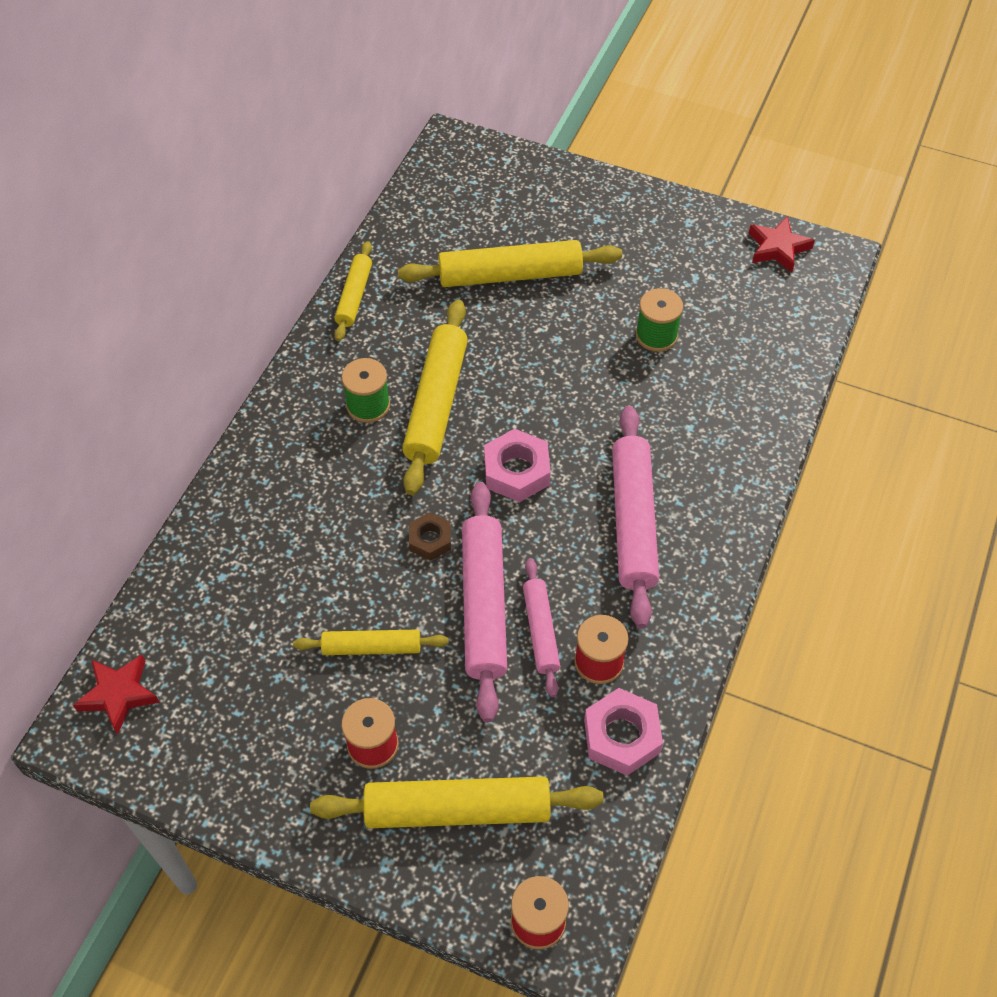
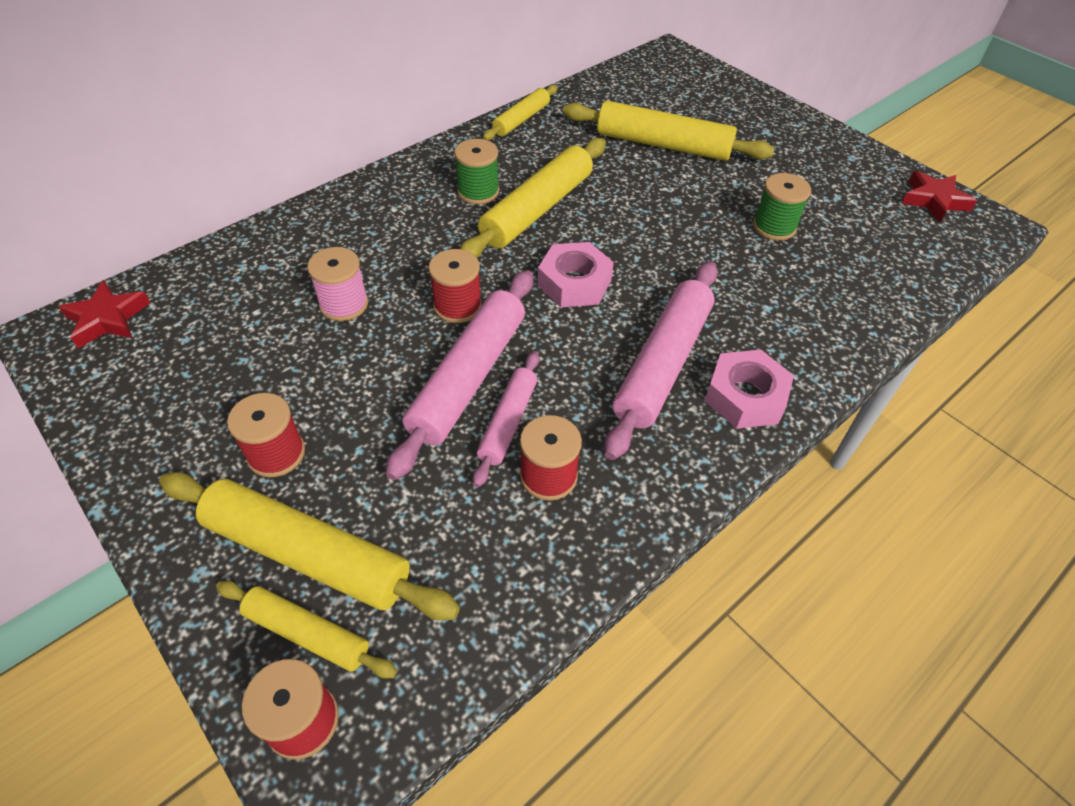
camera: 25 degrees right, 5 degrees down
yellow rolling pin [293,630,449,655] -> yellow rolling pin moved to [216,581,397,679]
brown nut [409,512,451,561] -> red spool [428,249,482,323]
pink nut [584,688,663,776] -> pink nut moved to [705,350,794,429]
none -> pink spool [307,247,368,321]

